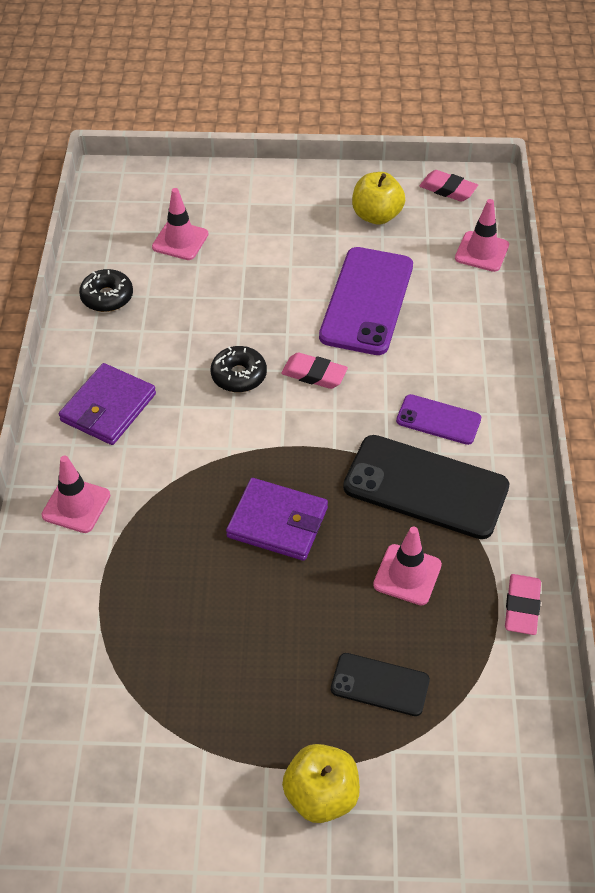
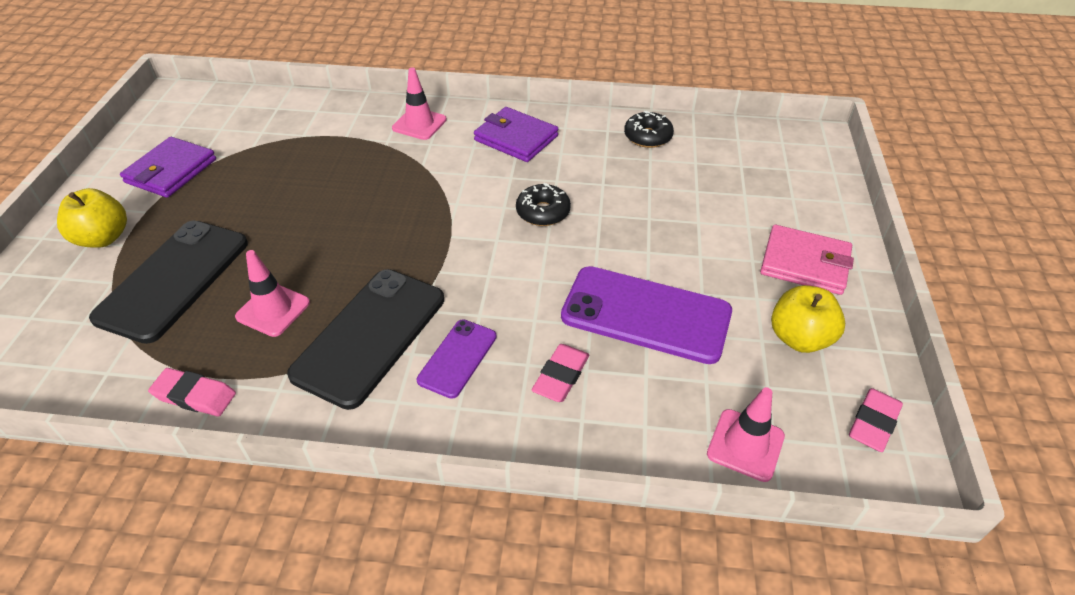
camera: 95 degrees right, 5 degrees down
pink traffic cone [152,188,208,260] -> none
purple wallet [226,478,328,561] -> purple wallet moved to [120,137,216,198]
pink eraser [281,353,348,389] -> pink eraser moved to [532,344,589,402]
black phone [331,653,430,716] -> black phone [89,221,248,344], size x1.86
none -> pink wallet [760,225,854,295]

